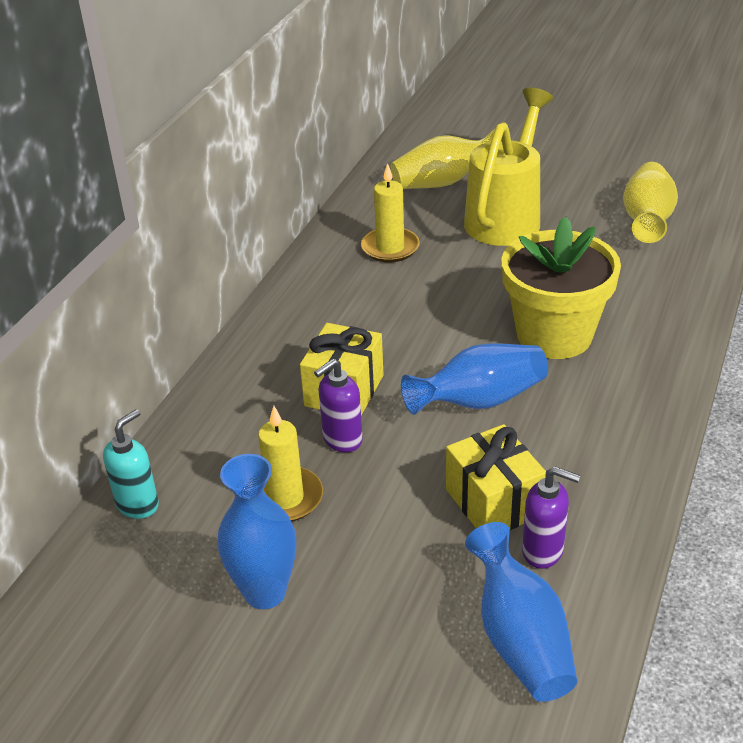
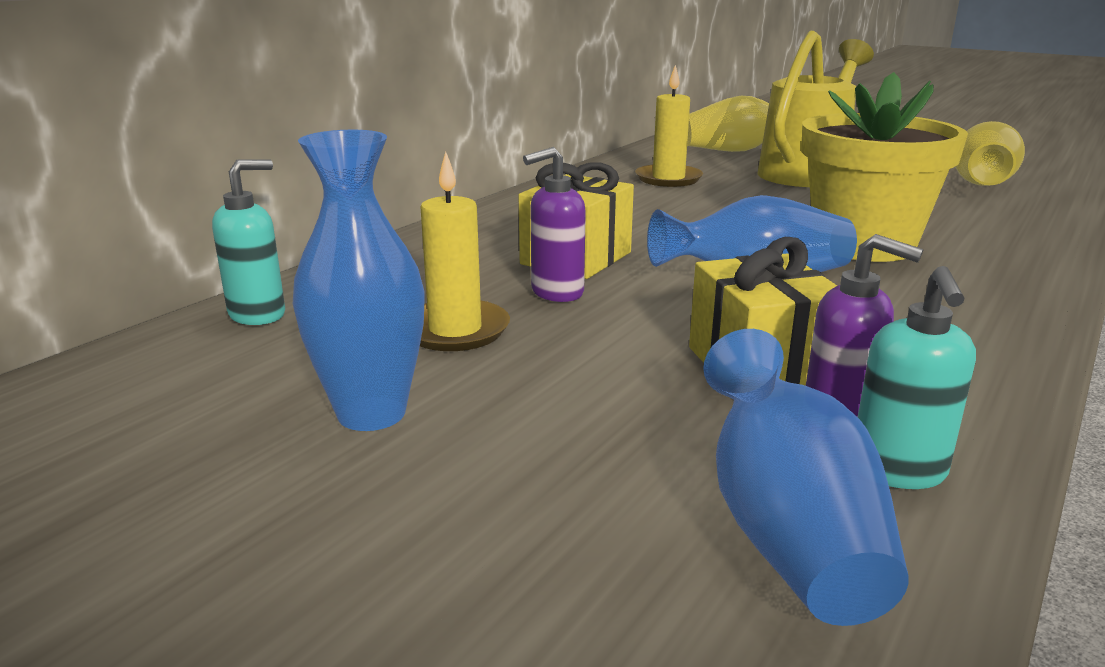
camera: 10 degrees right, 15 degrees down
none -> turquoise soap dispenser [858,266,976,489]

